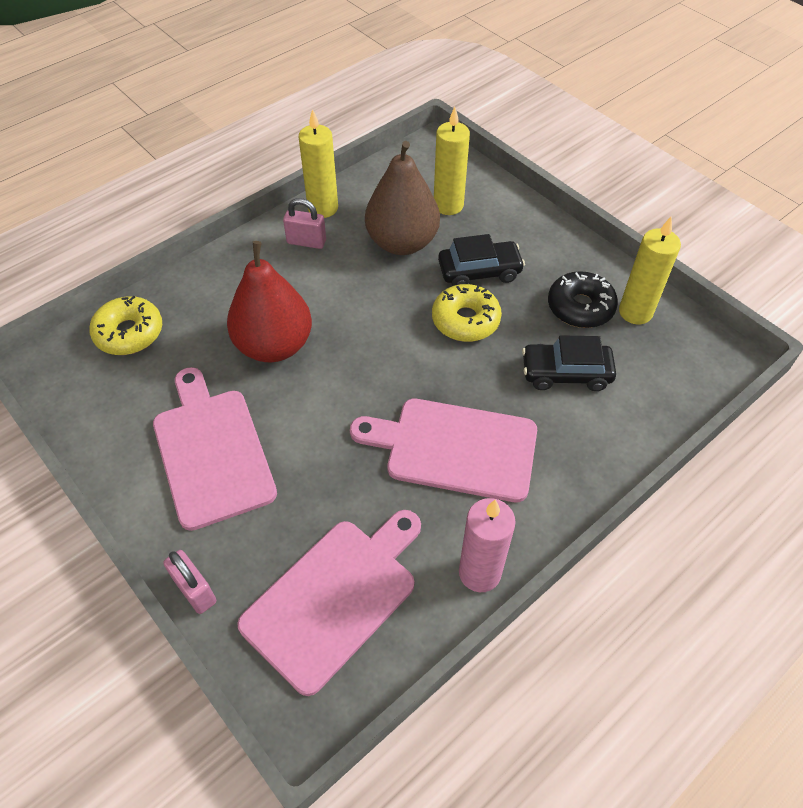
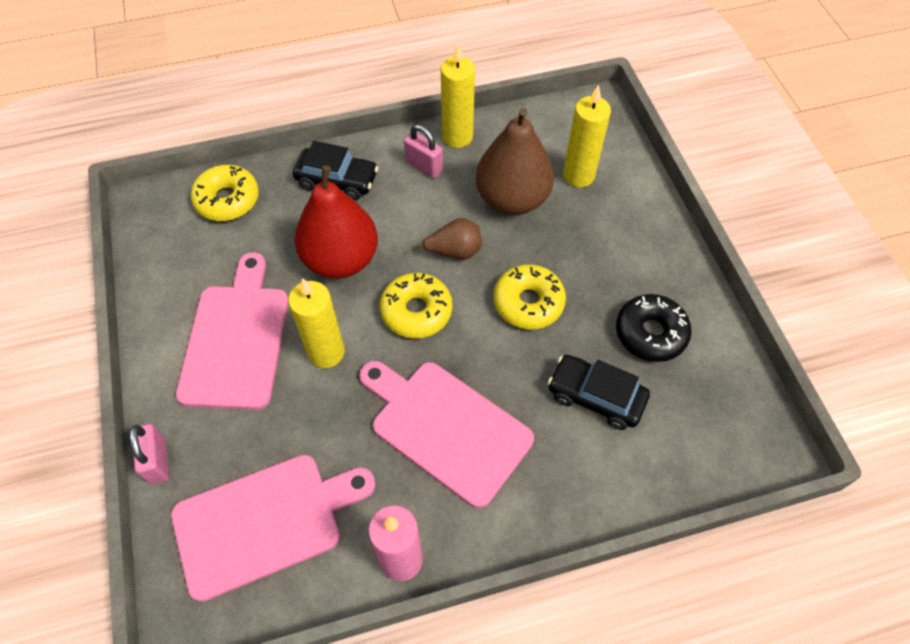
camera: 25 degrees right, 5 degrees up
black car [438,234,525,286] -> black car moved to [293,141,378,200]
yellow candle [619,217,681,324] -> yellow candle moved to [288,278,345,368]
none -> yellow donut [380,273,452,339]
none -> brown pear [412,218,482,260]

